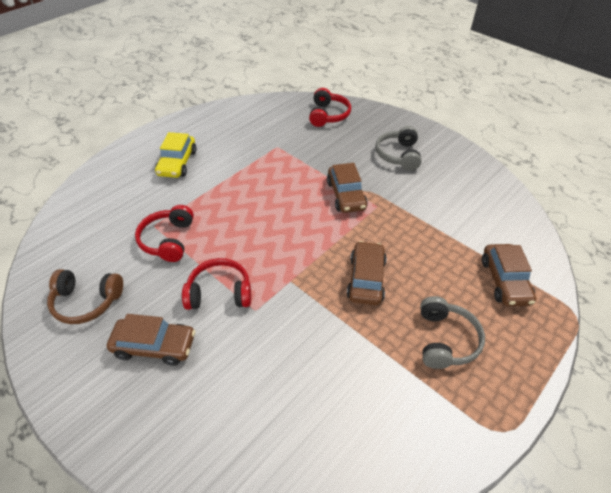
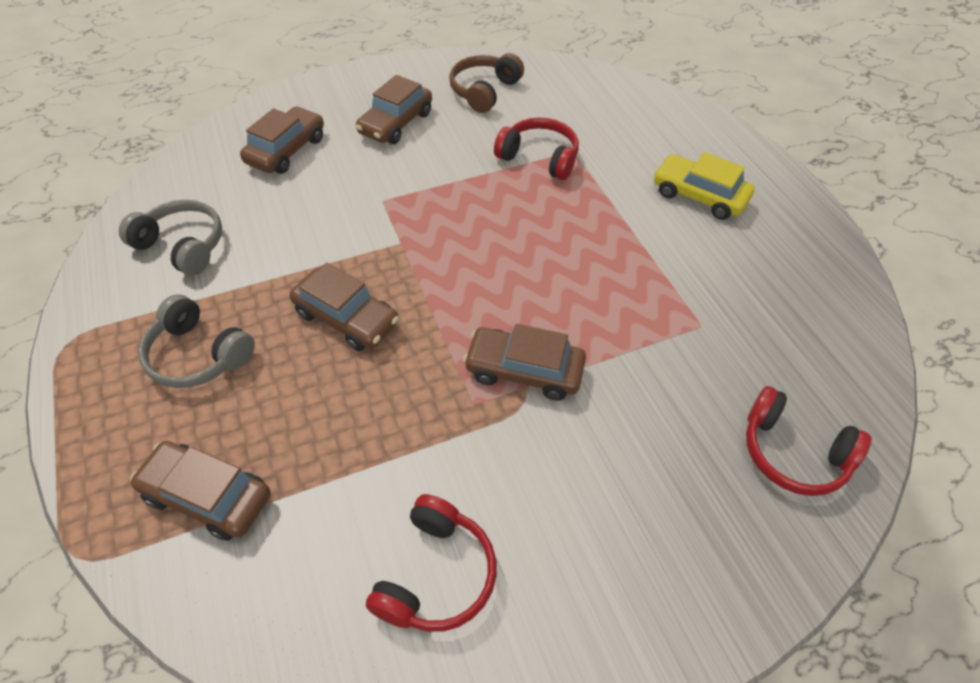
camera: 115 degrees right, 5 degrees up
red headphones [182,258,251,310] -> red headphones moved to [366,494,497,632]
grey headphones [375,126,422,171] -> grey headphones moved to [119,200,222,275]
none -> brown car [240,107,324,174]

